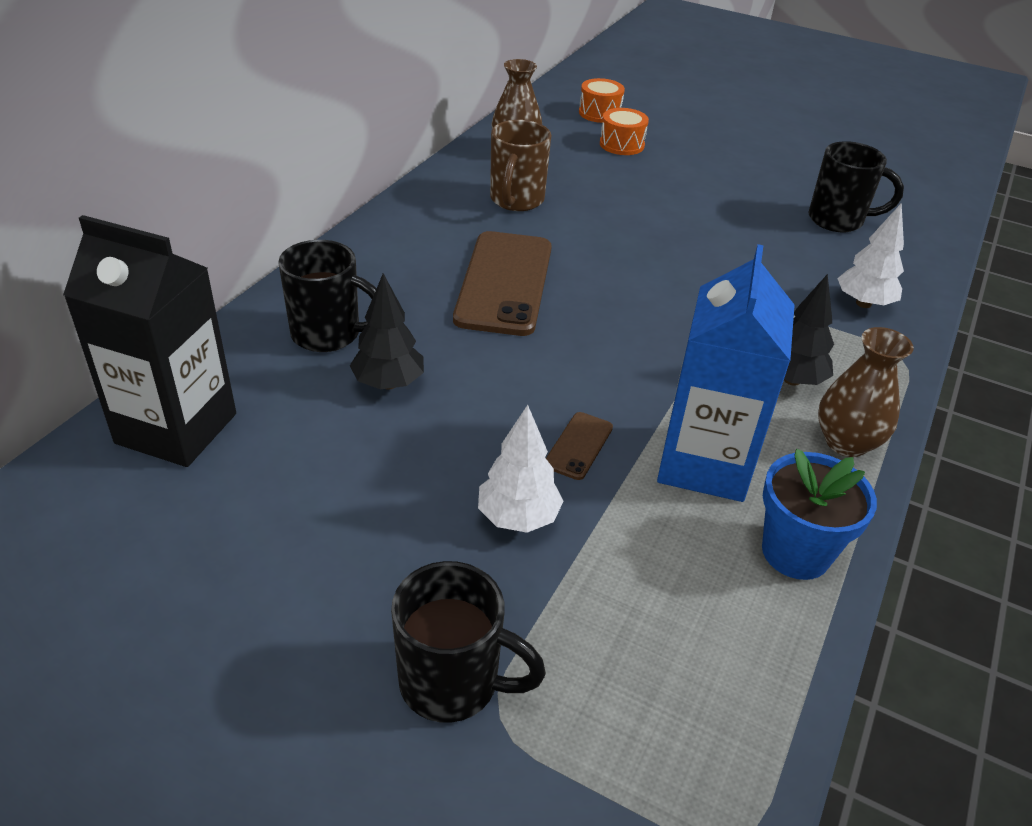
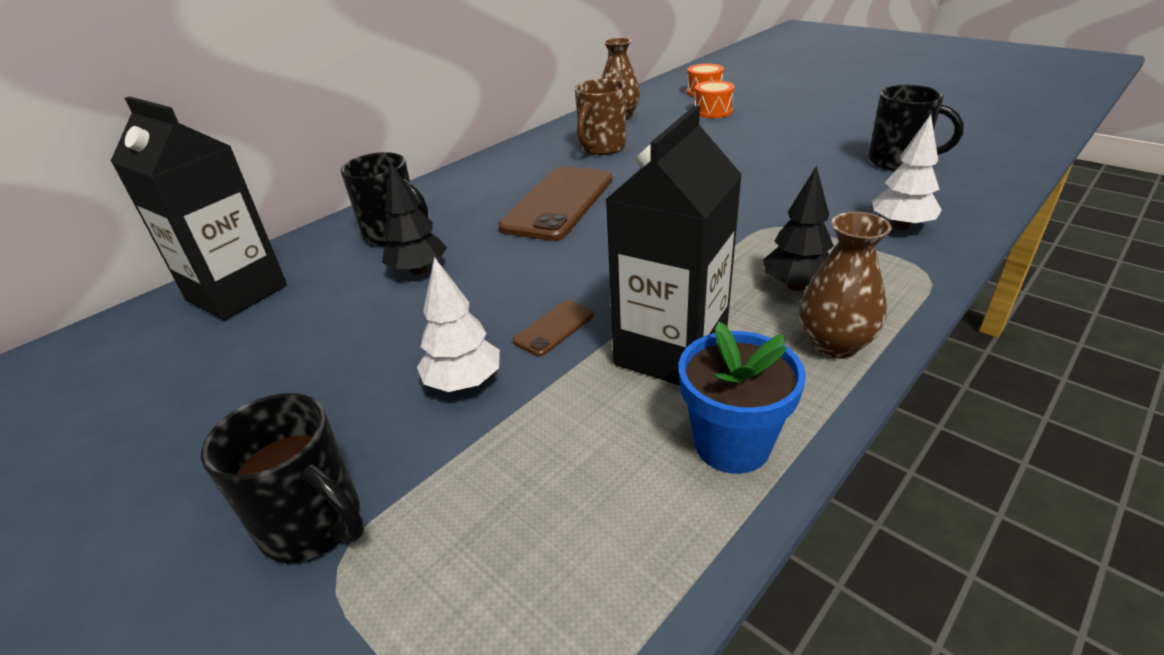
camera: 20 degrees right, 5 degrees down
blue carton [657,244,794,502] -> black carton [605,106,742,385]

